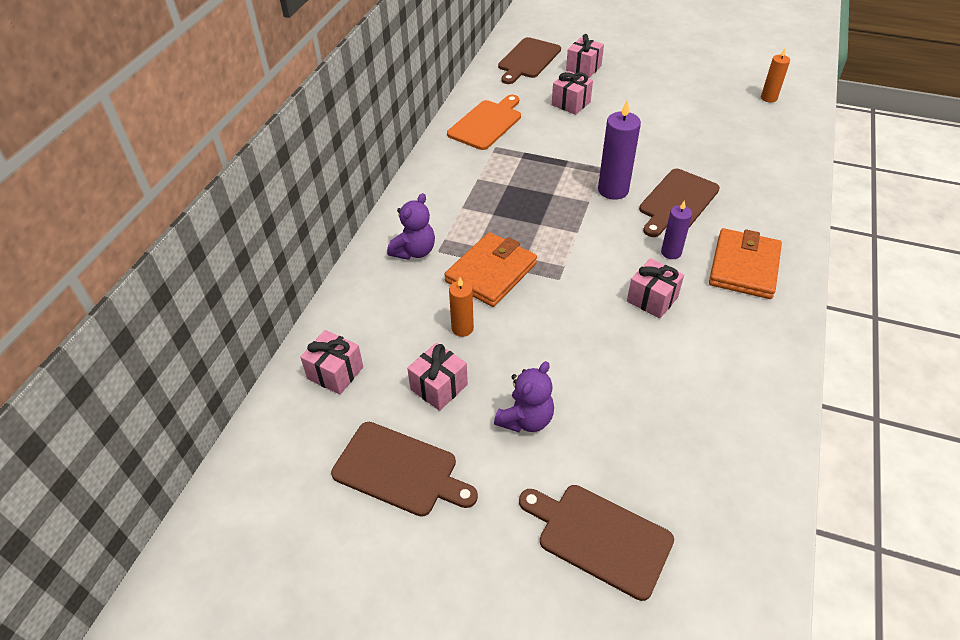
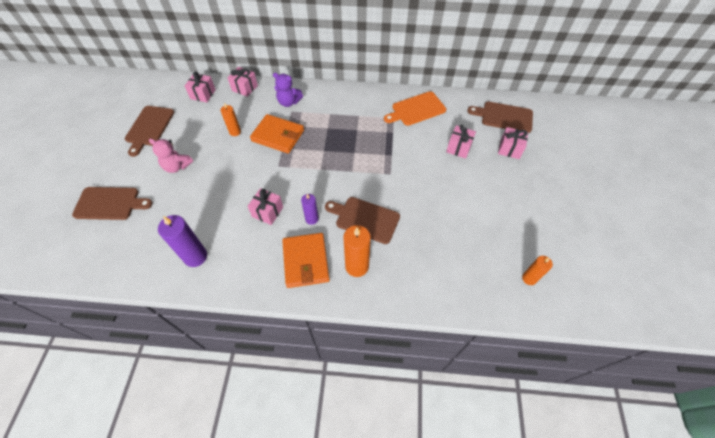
camera: 75 degrees right, 10 degrees up
pink gift [407,343,468,411] -> pink gift moved to [228,67,258,97]
orange cutting board [447,95,521,150] -> orange cutting board turned 135 degrees clockwise [384,91,446,126]
purple teddy bear [494,361,554,432] -> pink teddy bear [149,139,193,173]
brown cutting board [519,485,674,601] -> brown cutting board turned 75 degrees clockwise [72,187,152,220]
purple candle [598,100,641,200] -> purple candle moved to [158,215,207,267]
orange wallet [709,228,782,299] -> orange wallet turned 75 degrees clockwise [282,233,330,288]
none -> orange candle [343,225,371,277]

